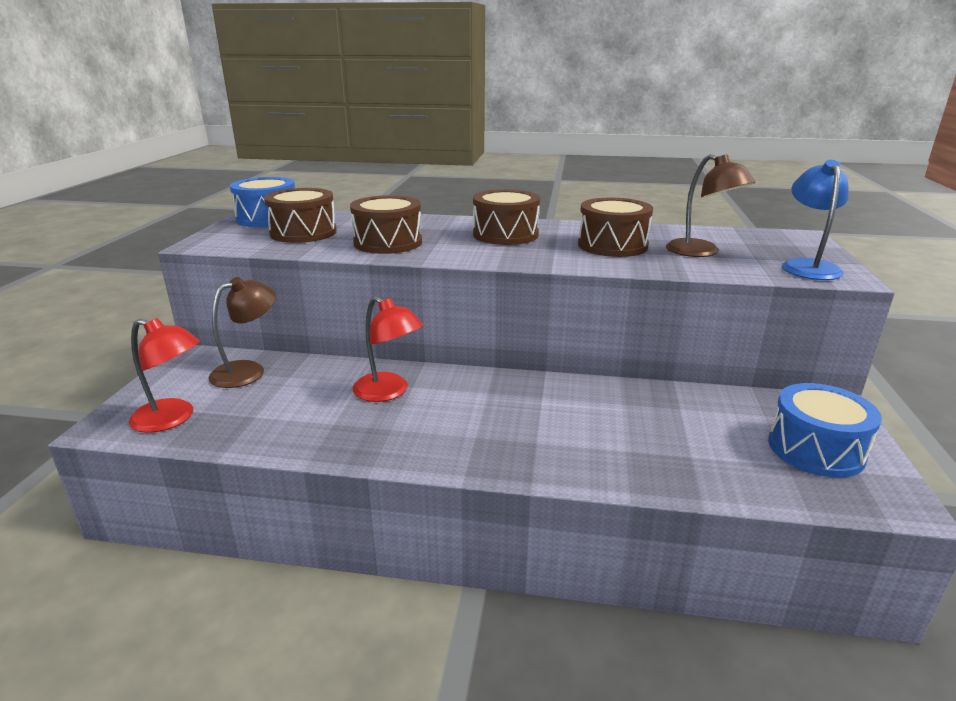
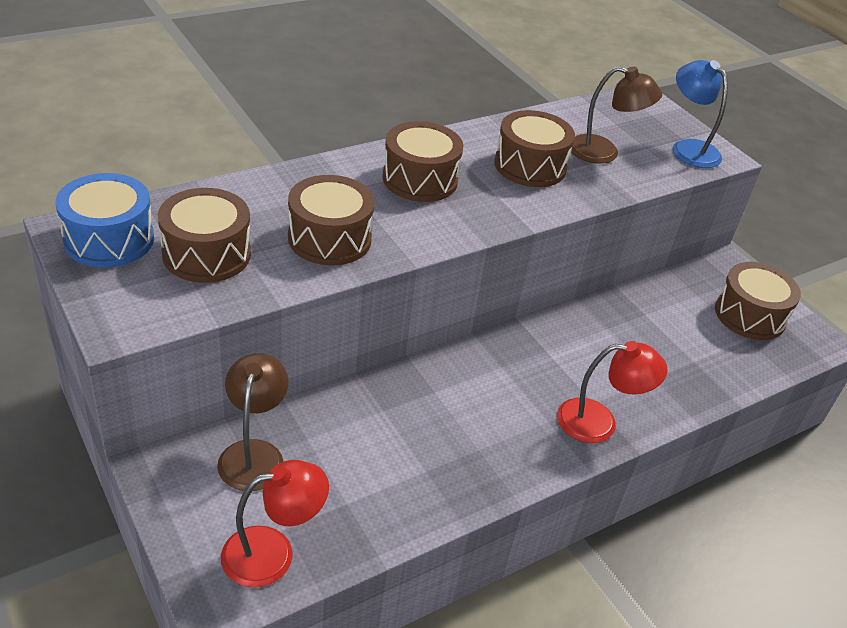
camera: 45 degrees left, 15 degrees up
red lamp [353,296,423,402] -> red lamp moved to [557,341,668,443]
blue drum [768,383,882,478] -> brown drum [715,262,801,340]

